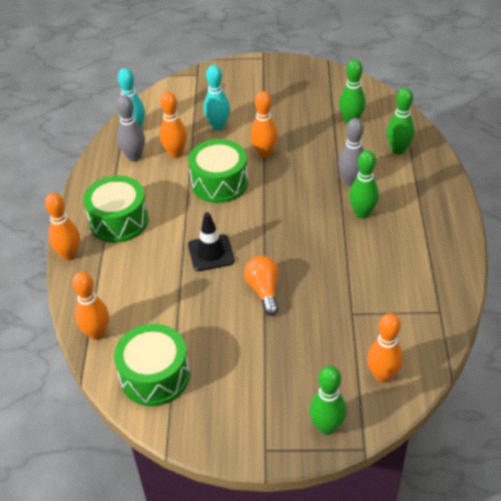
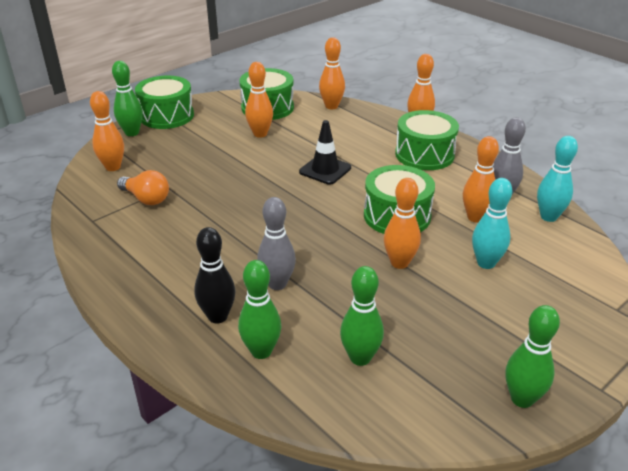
camera: 135 degrees right, 10 degrees down
orange light bulb [244,256,279,316] -> orange light bulb moved to [117,170,169,205]
green bowling pin [349,150,379,219] -> green bowling pin moved to [505,305,560,408]
none -> green drum [135,75,194,129]
none -> black bowling pin [194,227,235,324]
none -> orange bowling pin [245,62,273,138]

